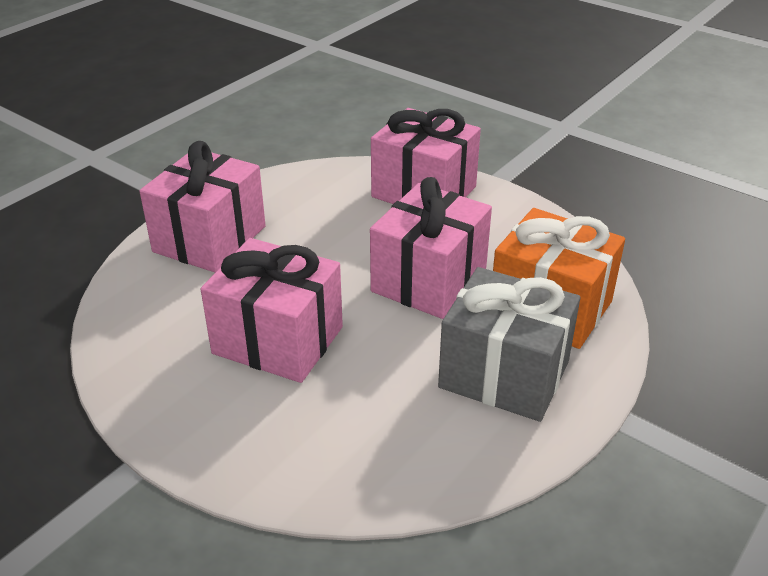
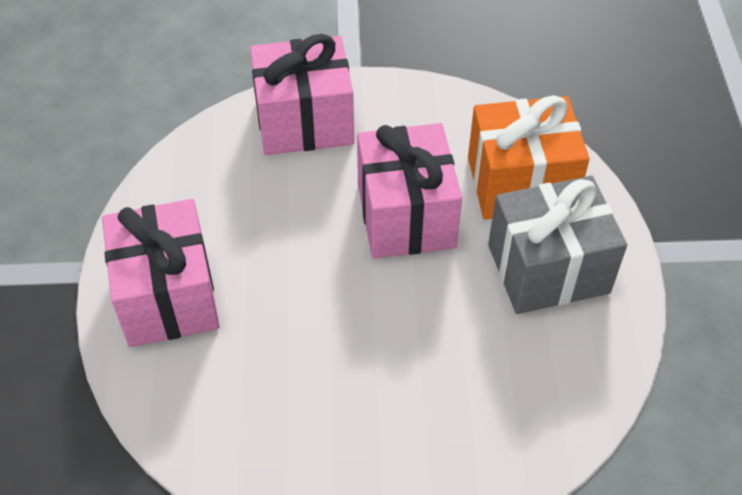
camera: 40 degrees left, 15 degrees up
pink gift [201,238,343,383] -> none

